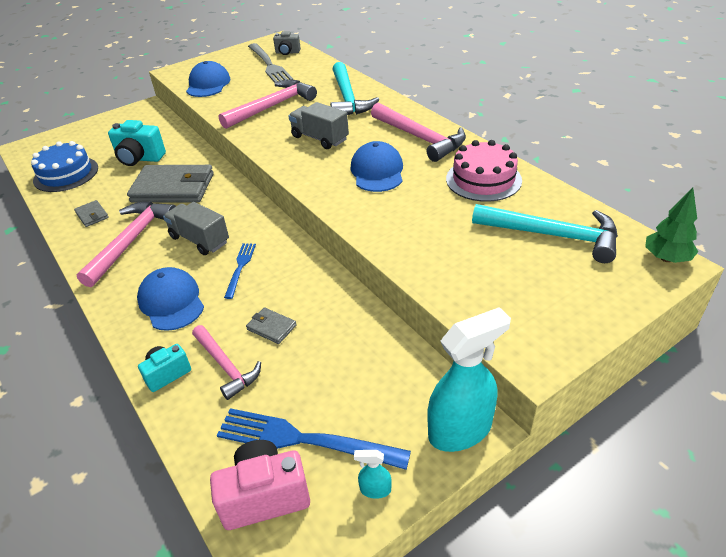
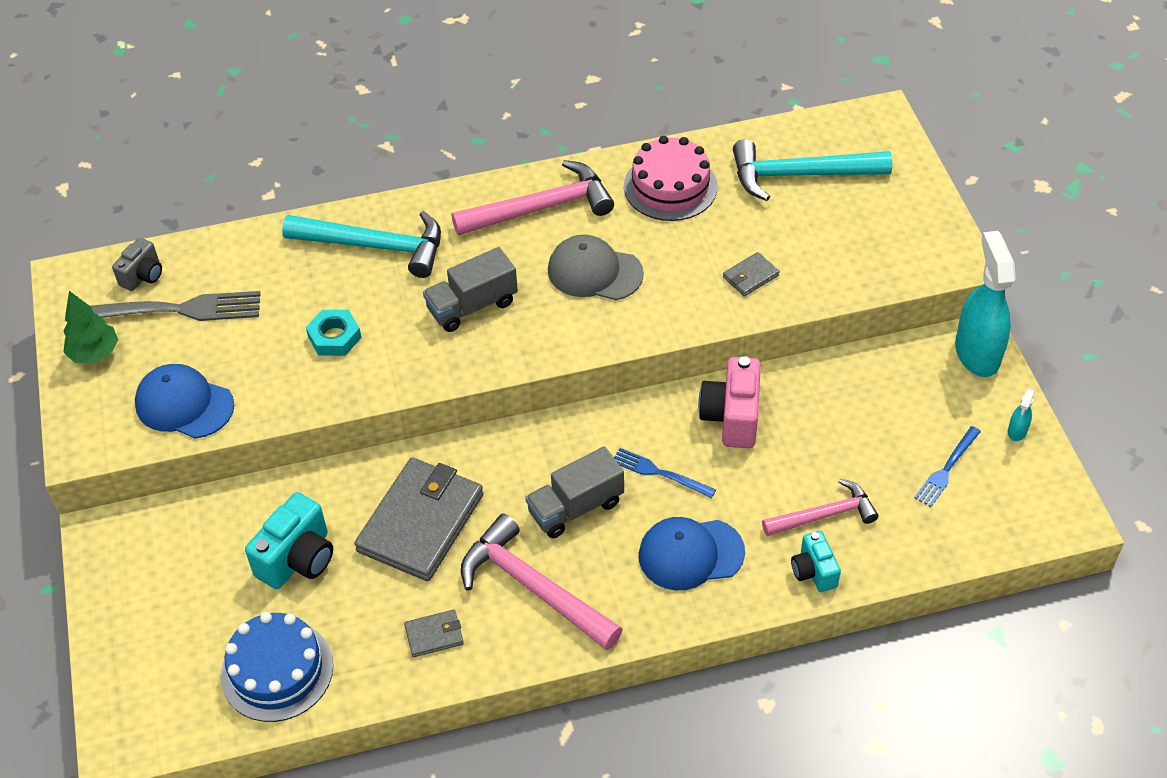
camera: 70 degrees left, 10 degrees up
pink camera [210,440,310,530] -> pink camera moved to [698,356,761,448]
blue fork [217,408,411,470] -> blue fork [914,426,981,507], size x0.56
pink hammer [219,79,317,129] -> turquoise nut [306,310,361,356]
grey wallet [246,307,297,344] -> grey wallet moved to [723,252,779,296]
blue cap [350,141,403,192] -> grey cap [548,234,644,300]
turquoise hammer [472,204,618,263] -> turquoise hammer turned 135 degrees counterclockwise [733,139,892,201]
green tree [645,188,698,263] -> green tree moved to [63,291,118,363]

